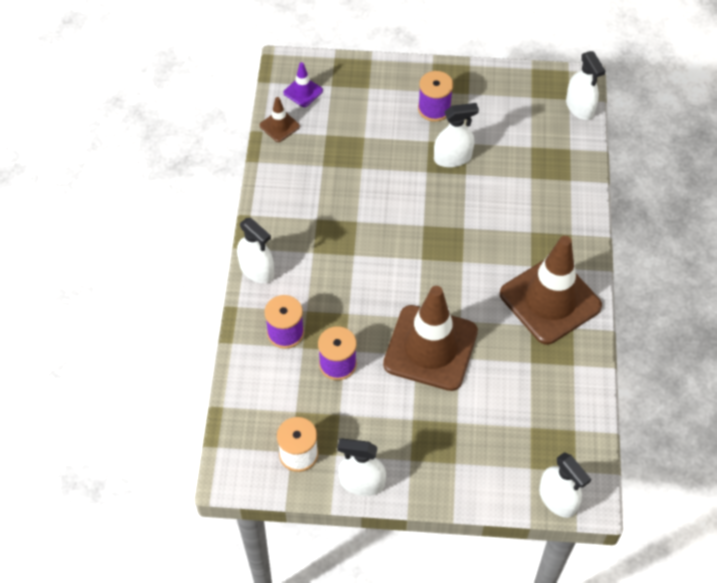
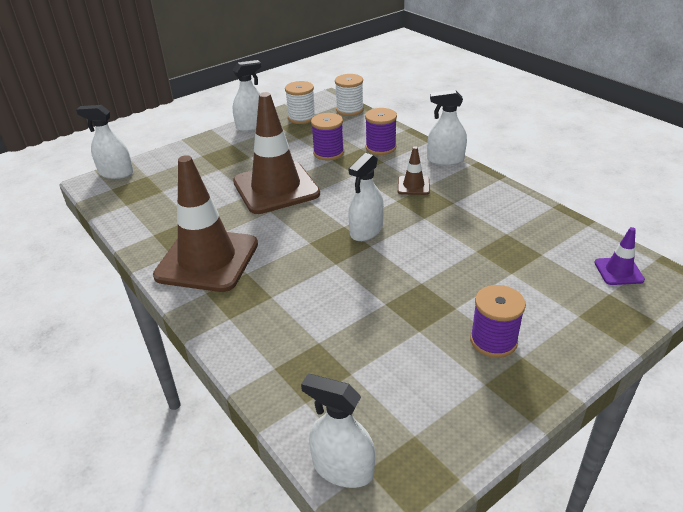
camera: 140 degrees right, 20 degrees down
brown traffic cone [260,97,300,142] -> brown traffic cone moved to [398,147,430,195]
white spray bottle [434,103,479,167] -> white spray bottle moved to [349,153,384,241]
none -> white spool [335,74,364,116]

